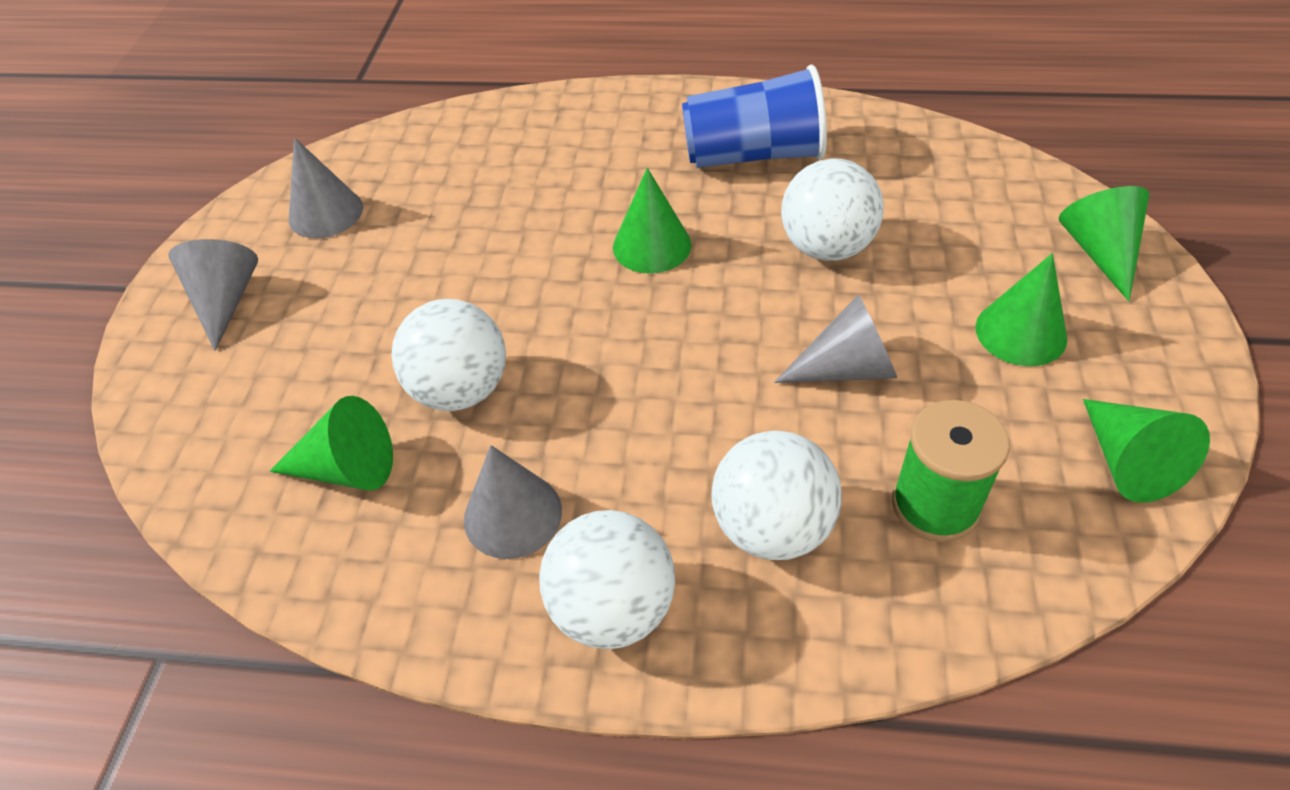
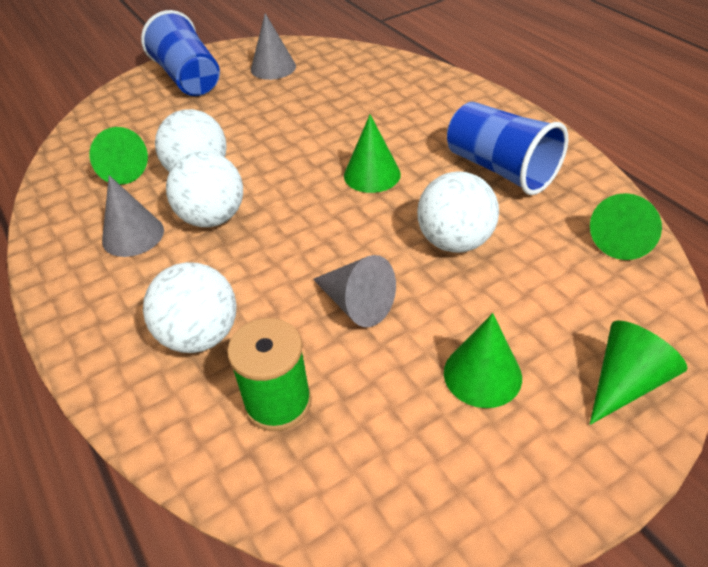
camera: 50 degrees right, 5 degrees down
grey cone [169,239,258,351] -> blue cup [141,10,220,96]
white ball [539,510,675,649] -> white ball moved to [166,151,243,227]
green cone [1083,399,1210,503] -> green cone moved to [590,193,662,260]

